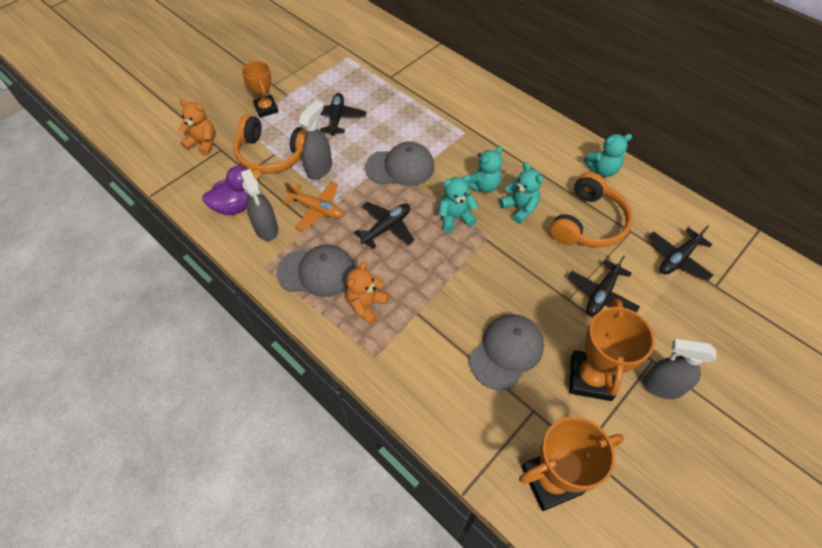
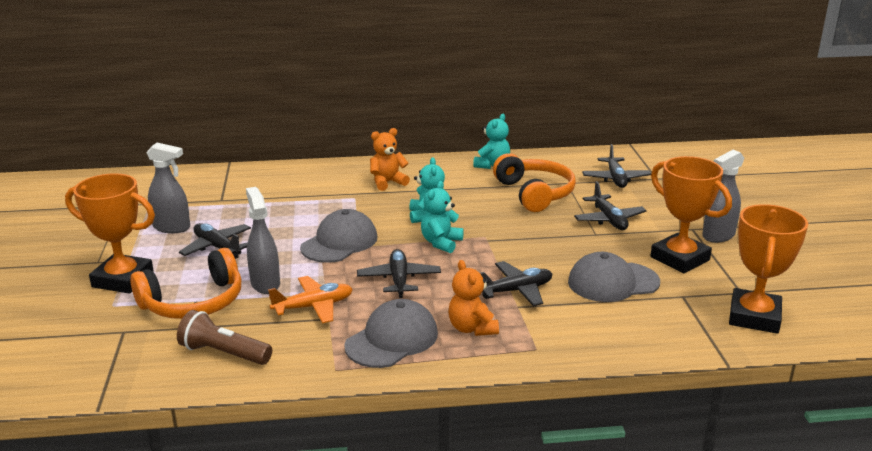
camera: 50 degrees left, 30 degrees down
orange teddy bear [178,99,215,156] -> orange teddy bear moved to [370,128,410,191]
purple duck [202,166,261,215] -> brown flashlight [177,310,272,365]
grey spray bottle [241,169,278,241] -> grey spray bottle moved to [146,143,190,233]
orange trophy [242,61,279,118] -> orange trophy [65,173,155,294], size x1.55
grey cap [469,314,544,390] -> grey cap turned 90 degrees counterclockwise [568,252,660,302]
turquoise teddy bear [500,163,543,224] -> none
none -> black plane [480,261,552,306]

